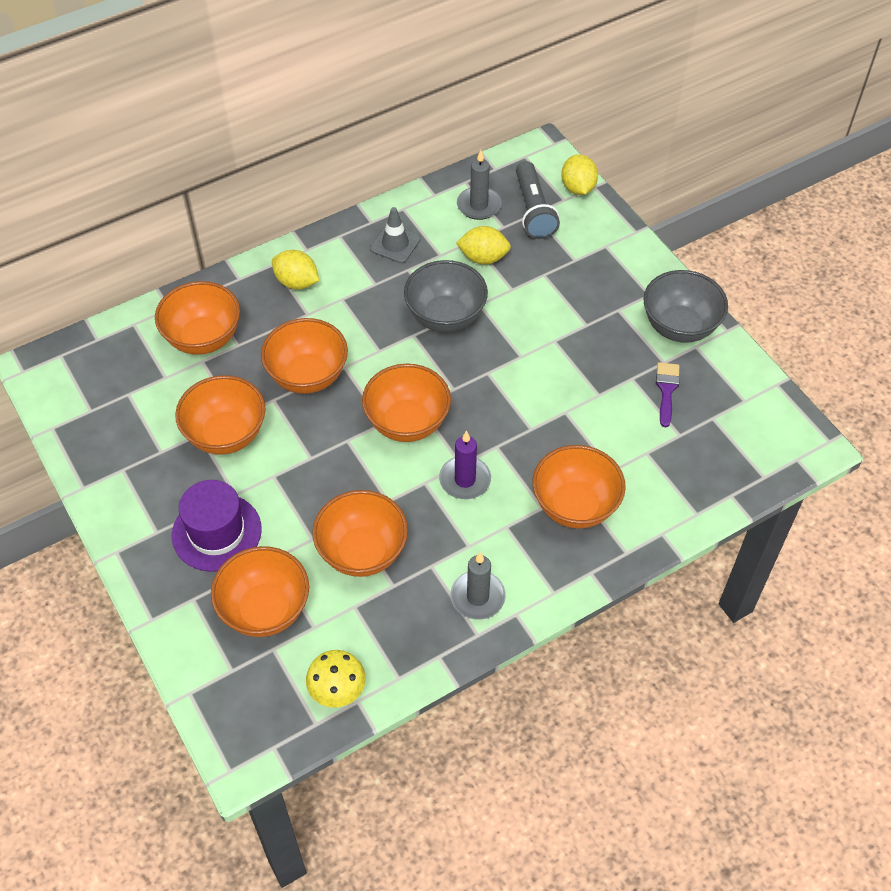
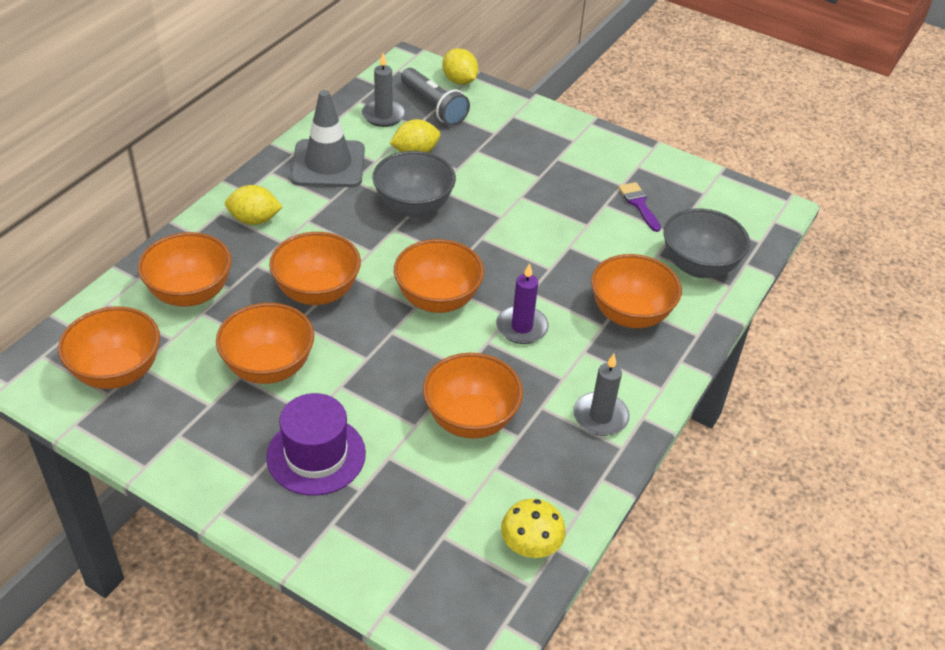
camera: 30 degrees left, 10 degrees down
orange bowl [211,546,309,637] -> orange bowl moved to [58,307,160,389]
grey traffic cone [370,207,421,263] -> grey traffic cone [291,90,365,187], size x1.72
grey bowl [643,270,728,343] -> grey bowl moved to [664,208,750,278]

